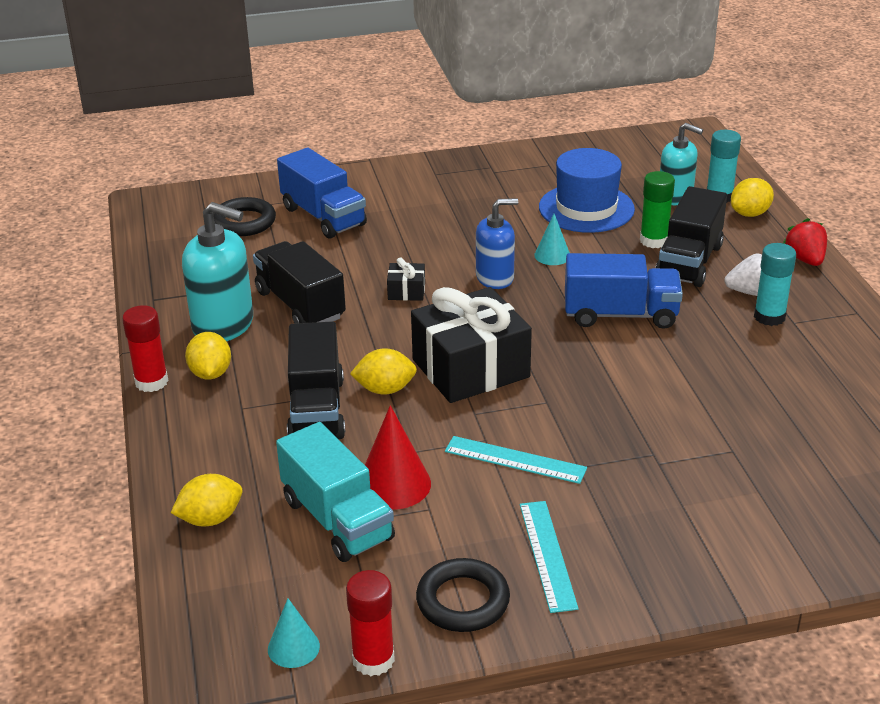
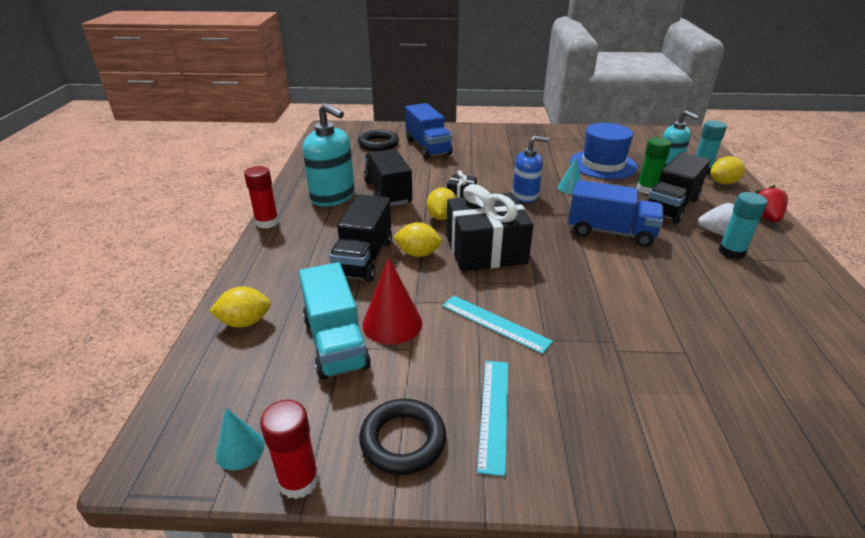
camera: 15 degrees right, 0 degrees up
yellow lemon [185,332,231,379] -> yellow lemon moved to [427,187,456,220]

